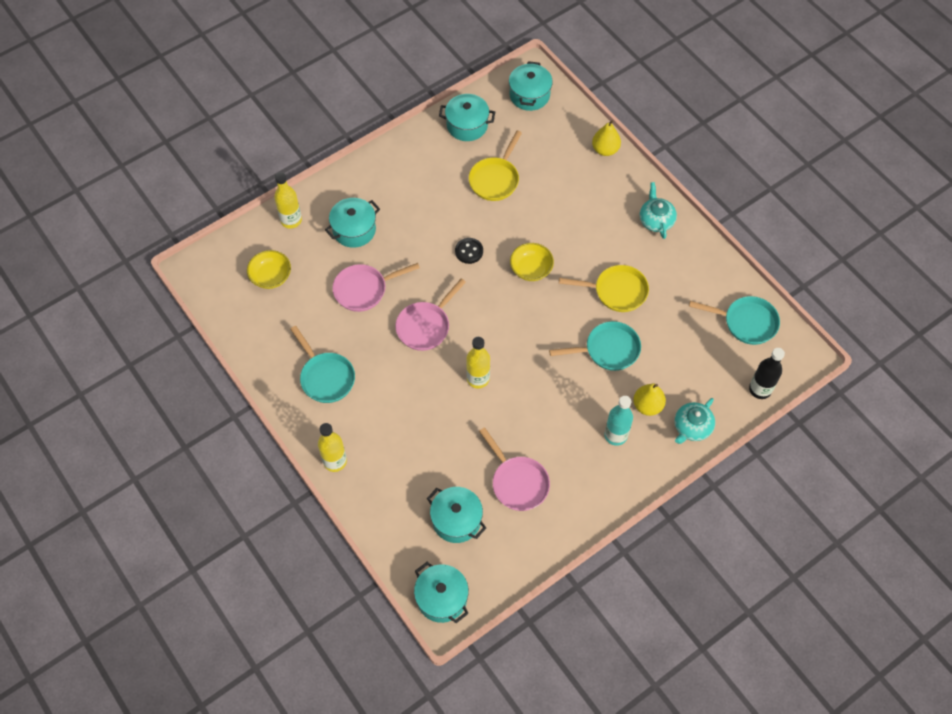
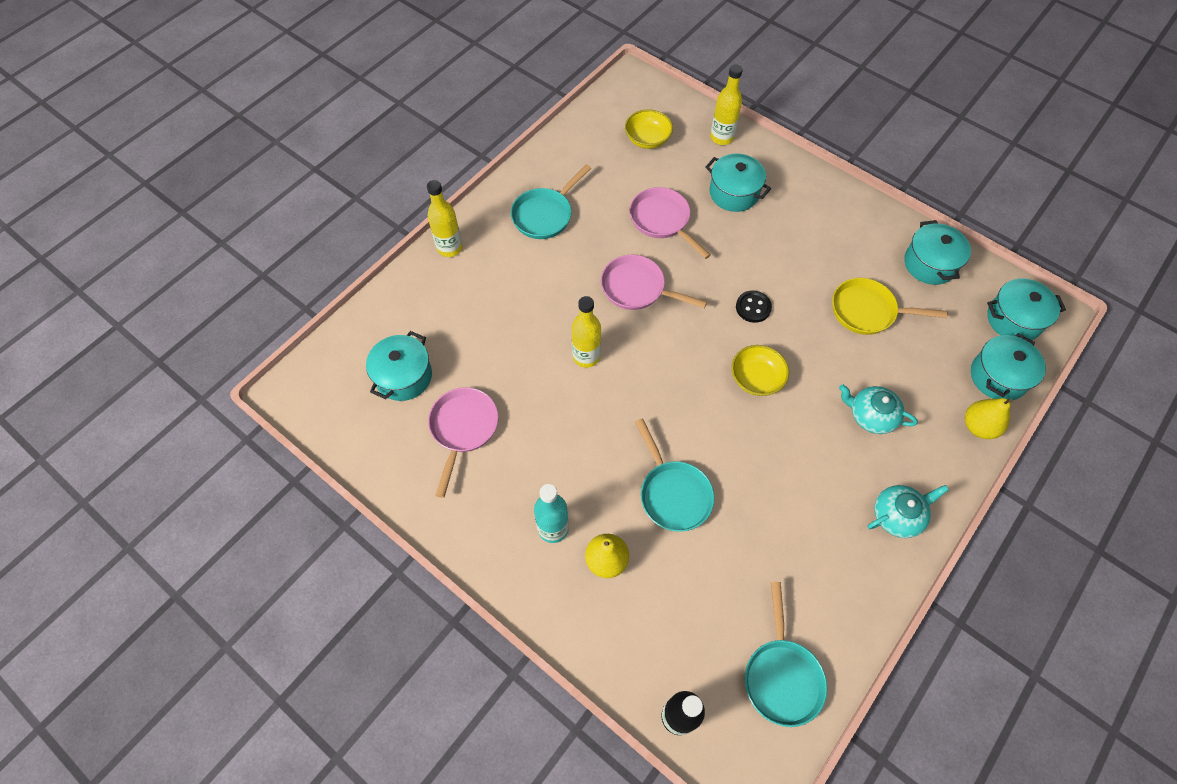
camera: 75 degrees right, 0 degrees up
turquoise pot [414,562,469,623] -> turquoise pot moved to [971,333,1046,400]
pink pan [479,427,550,511] -> pink pan turned 150 degrees clockwise [428,387,498,498]
yellow pan [559,265,649,312] -> none
turquoise teapot [674,398,715,444] -> turquoise teapot moved to [839,384,918,434]

